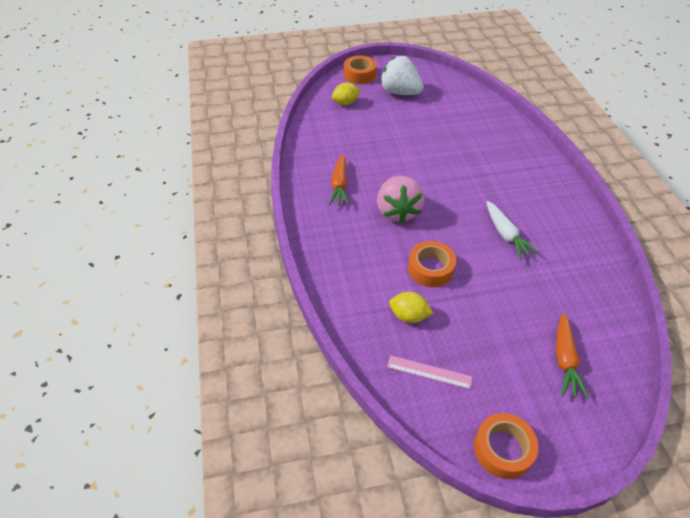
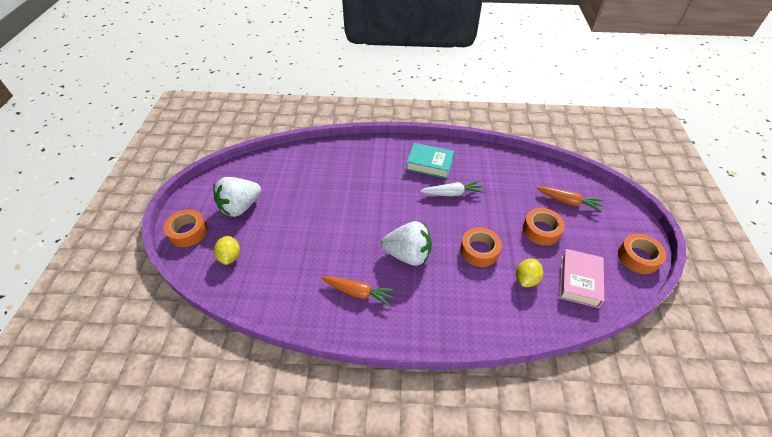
camera: 75 degrees left, 0 degrees up
pink strawberry [377,176,425,224] -> white strawberry [381,221,432,266]
pink ruler [387,355,472,389] -> pink book [559,249,604,308]
none -> turquoise book [406,143,454,179]
none -> orange tape [523,208,565,246]

